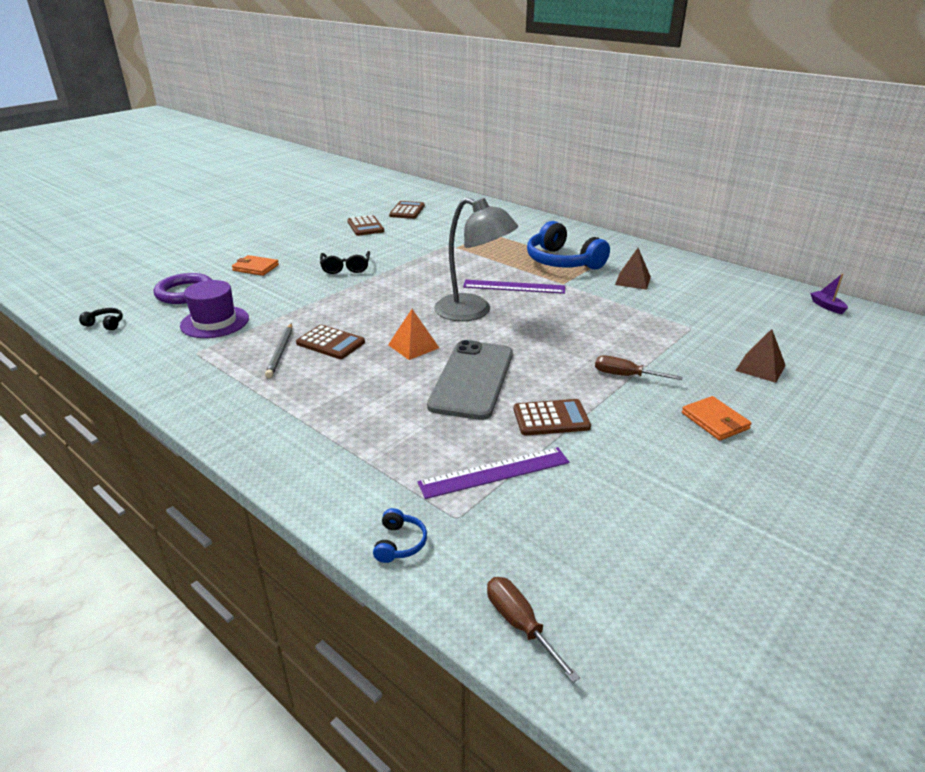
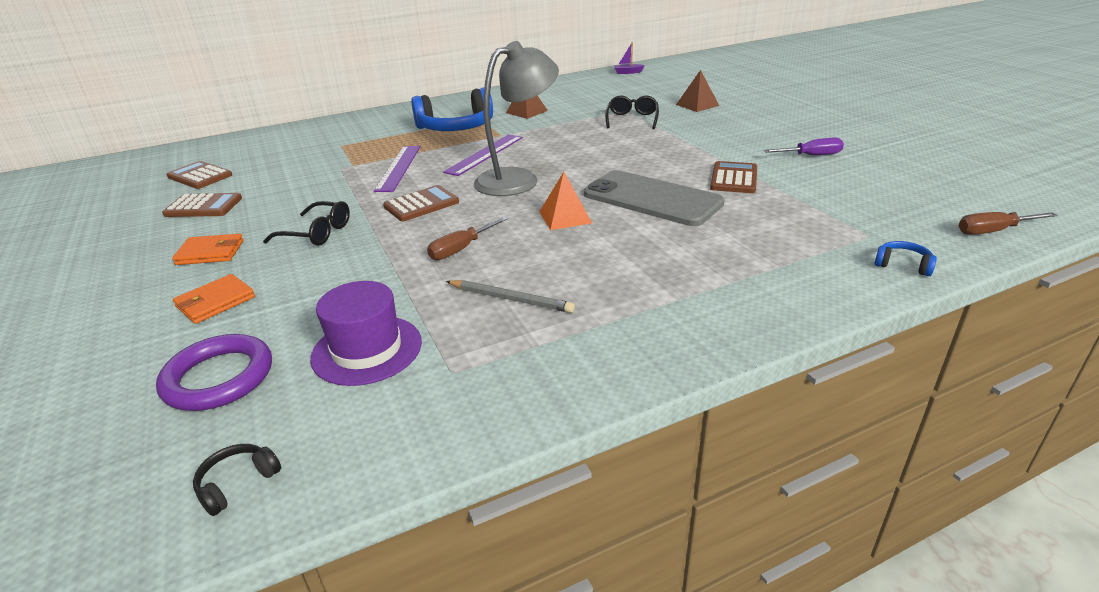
camera: 65 degrees left, 0 degrees up
brown calculator [296,325,365,359] -> brown calculator moved to [383,185,459,222]
purple ruler [417,447,569,499] -> purple ruler moved to [374,146,421,192]
brown screwdriver [595,355,682,380] -> brown screwdriver moved to [427,217,508,260]
orange wallet [682,396,752,441] -> orange wallet moved to [172,234,244,265]
none -> black glasses [605,95,659,129]
none -> purple screwdriver [764,138,844,155]

